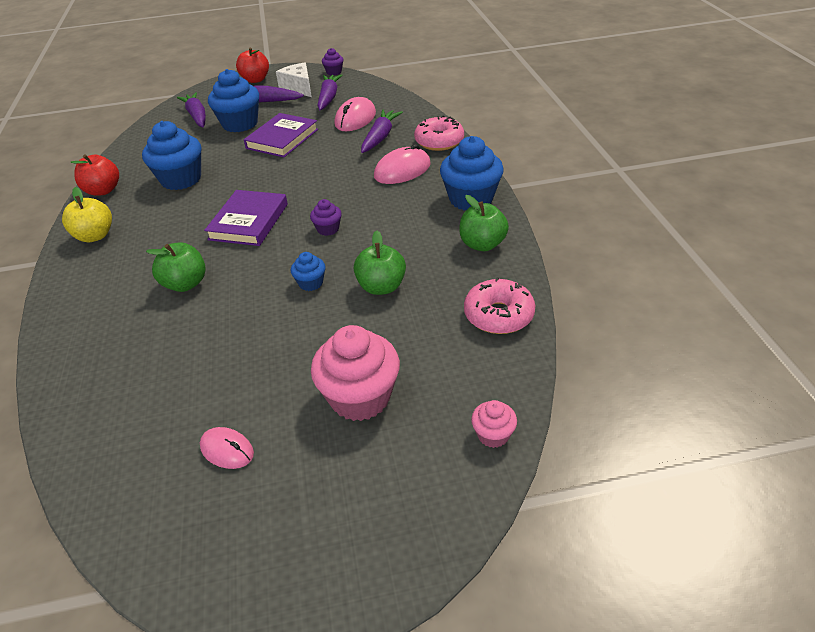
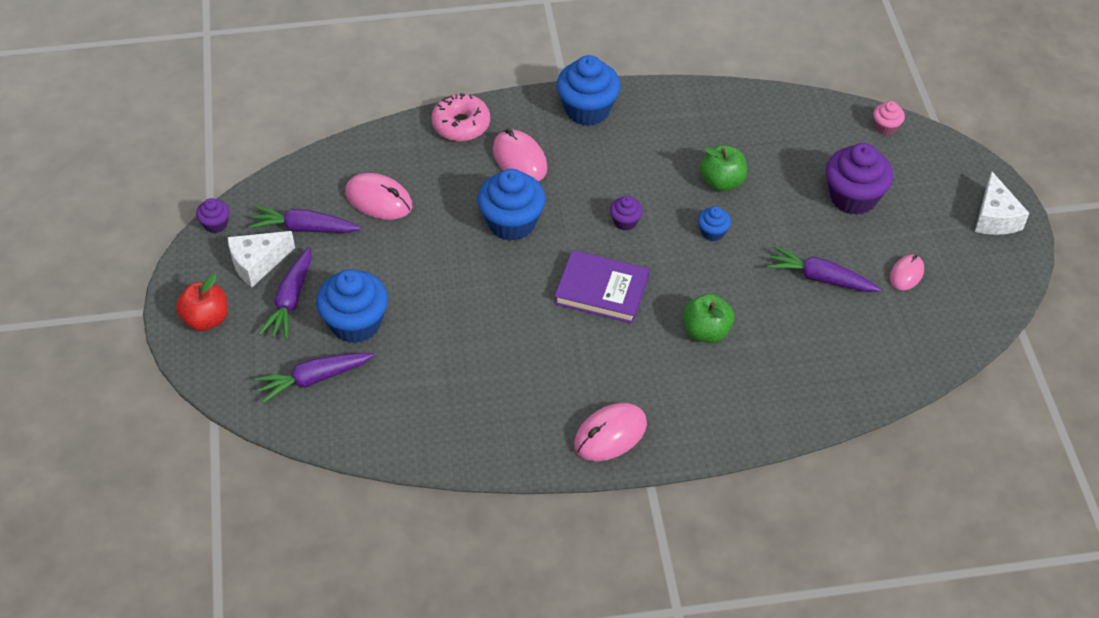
camera: 90 degrees left, 10 degrees up
yellow apple [62,187,112,242] -> pink mouse [574,403,647,461]
red apple [70,154,119,196] -> none
blue cupcake [142,121,201,190] -> blue cupcake moved to [477,169,546,241]
purple book [244,113,318,157] -> none
pink cupcake [311,325,400,421] -> purple cupcake [826,143,893,215]
purple carrot [361,109,403,153] -> purple carrot moved to [767,246,881,292]
green apple [459,195,509,251] -> none
pink donut [464,277,535,334] -> none
none -> white cheese [975,172,1029,235]

